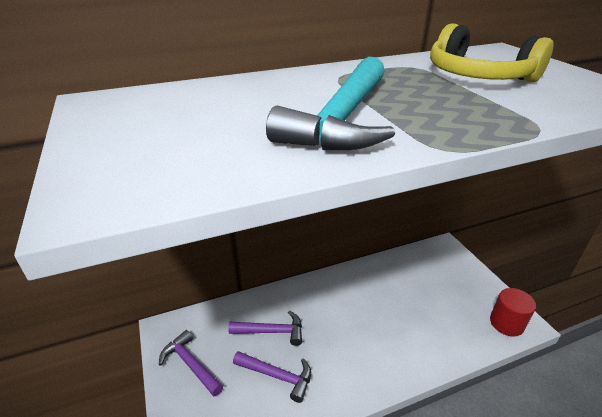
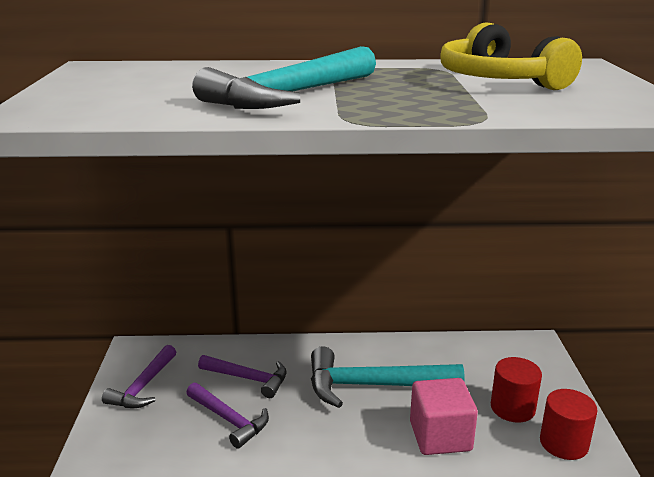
camera: 20 degrees right, 10 degrees down
purple hammer [159,330,223,396] -> purple hammer turned 135 degrees counterclockwise [102,345,176,408]
none -> turquoise hammer [311,346,465,408]
none -> pink cube [410,378,478,455]
none -> red cylinder [491,357,542,423]

